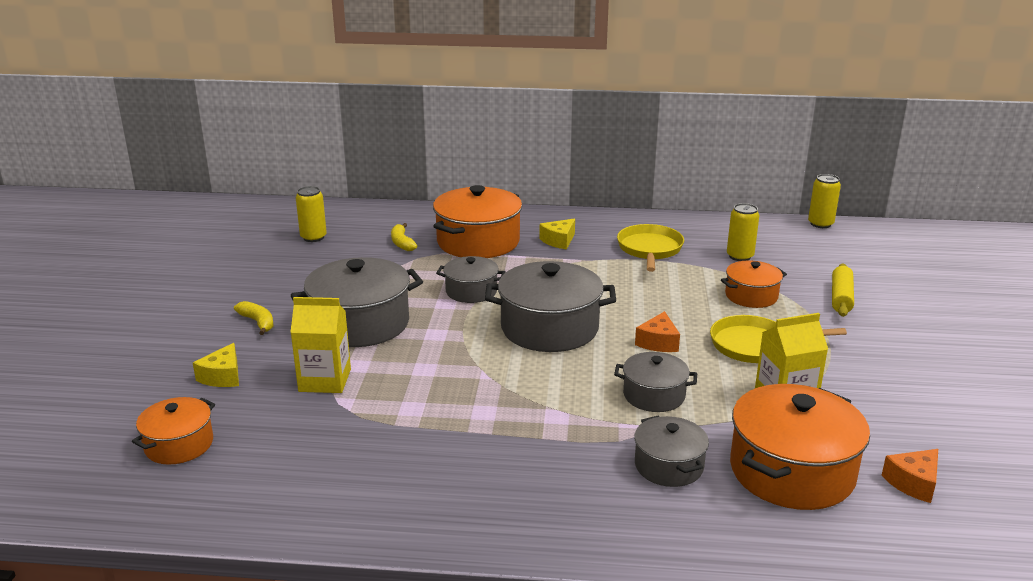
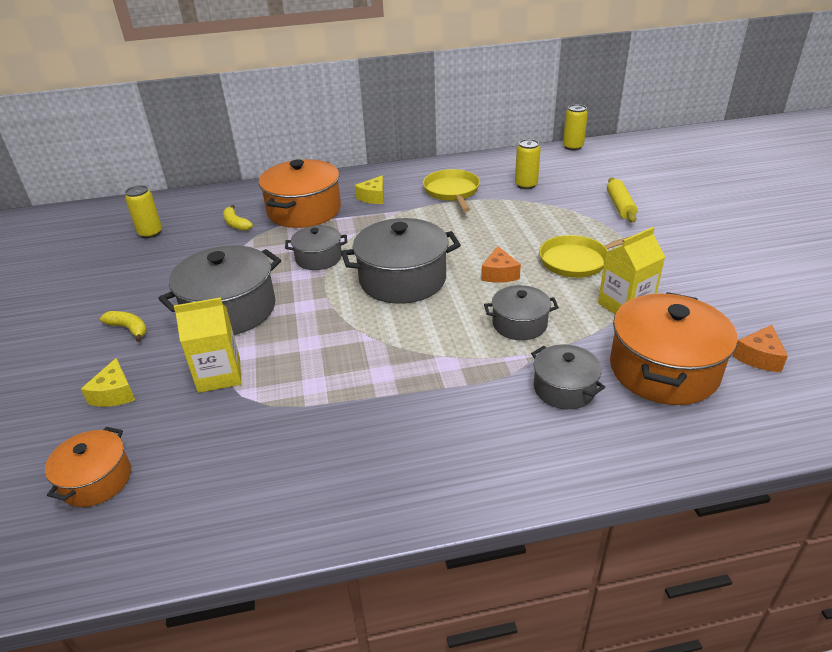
camera: 15 degrees left, 10 degrees up
orange pot [721,260,787,308] -> none

